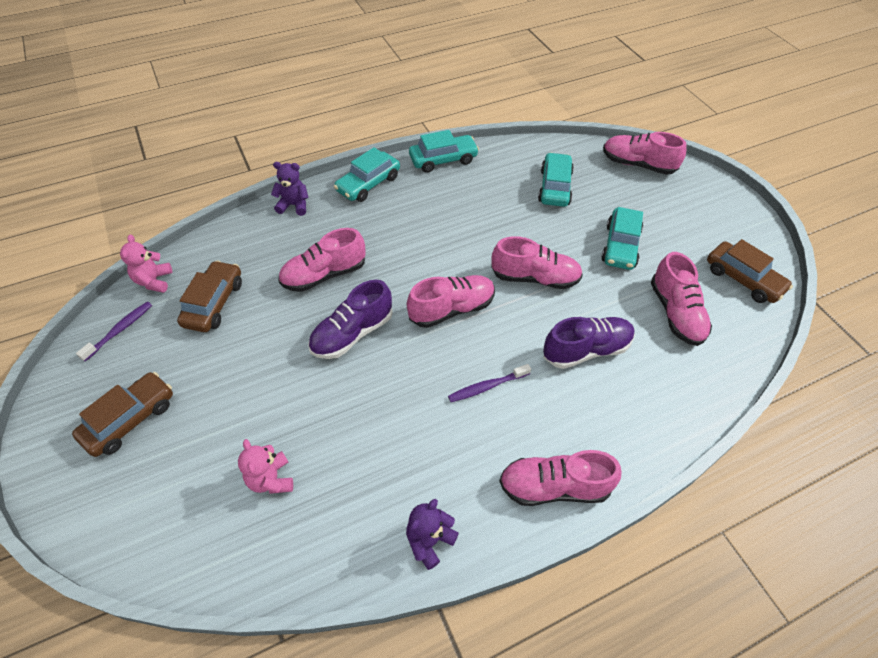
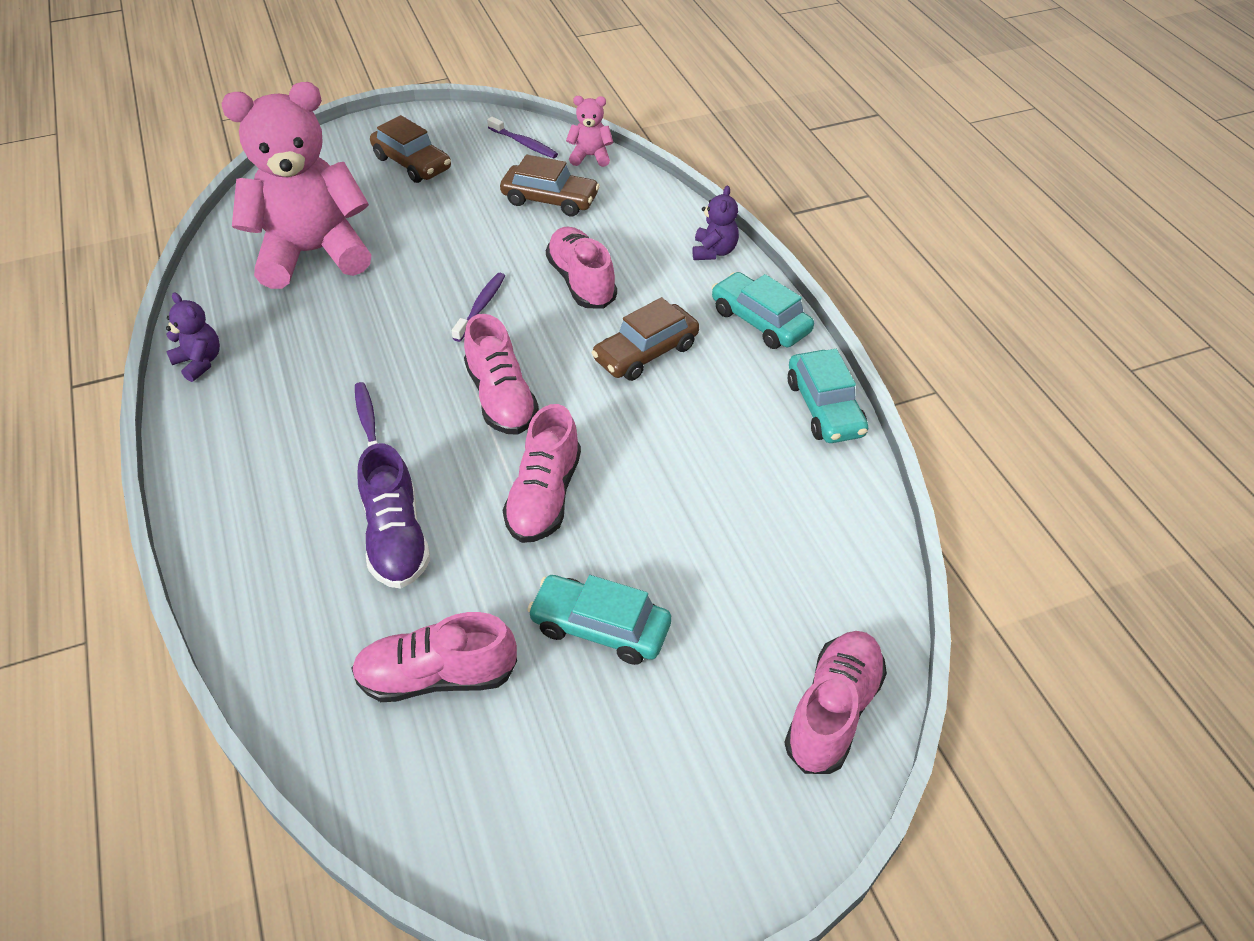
camera: 95 degrees right, 5 degrees down
pink teddy bear [238,439,293,494] -> pink teddy bear [222,82,371,289], size x2.47
purple shoe [308,280,393,359] -> purple toothbrush [452,273,505,342]
pink shoe [499,450,621,506] -> none
turquoise car [538,152,574,207] -> none
brown car [707,239,793,303] -> brown car moved to [592,297,699,381]

